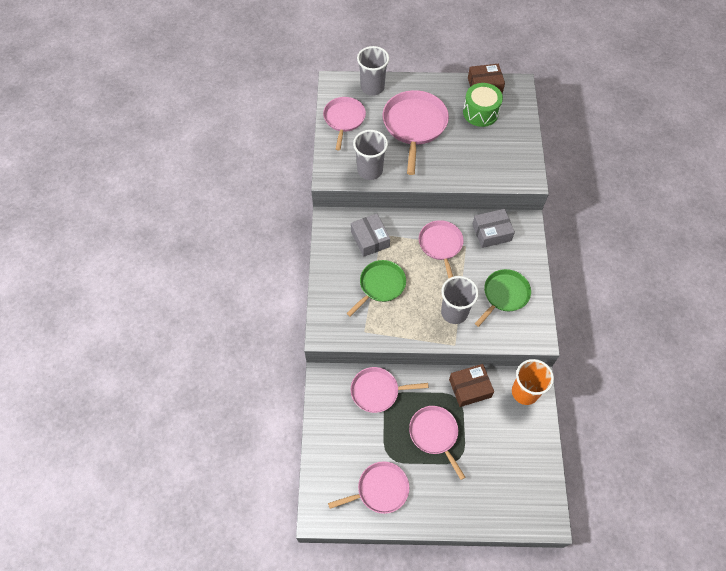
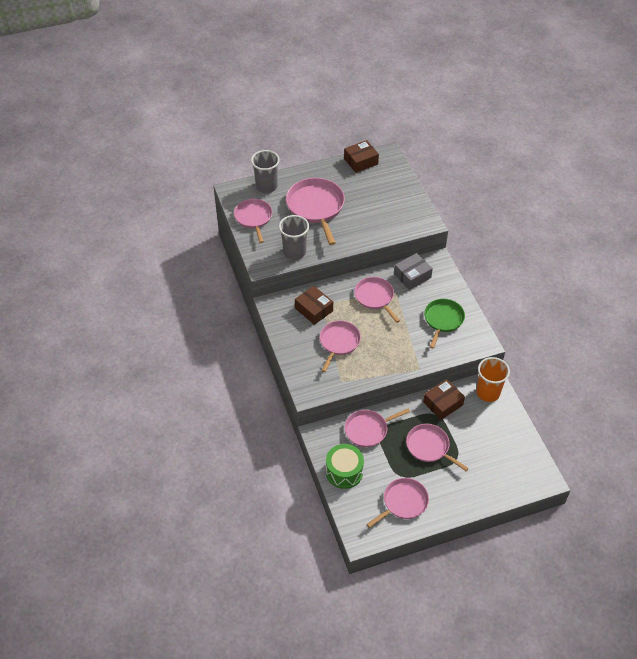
camera: 20 degrees left, 10 degrees down
green pan [346,260,406,317] -> pink pan [320,321,361,372]
grey box [351,214,390,257] -> brown box [295,286,333,325]
grey cup [441,276,479,324] -> none
green drum [463,83,503,127] -> green drum moved to [326,444,364,489]

